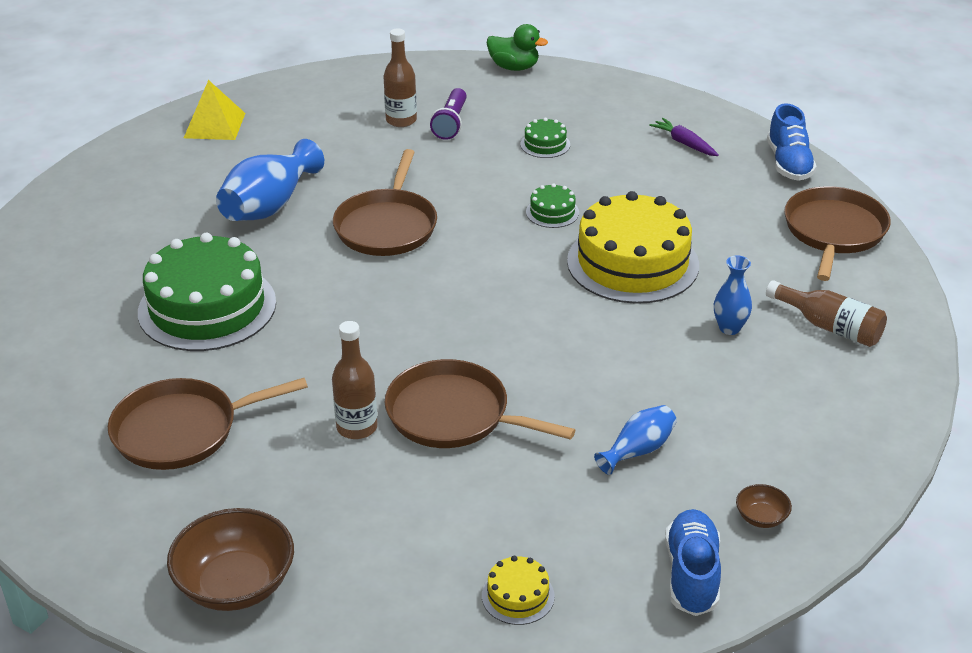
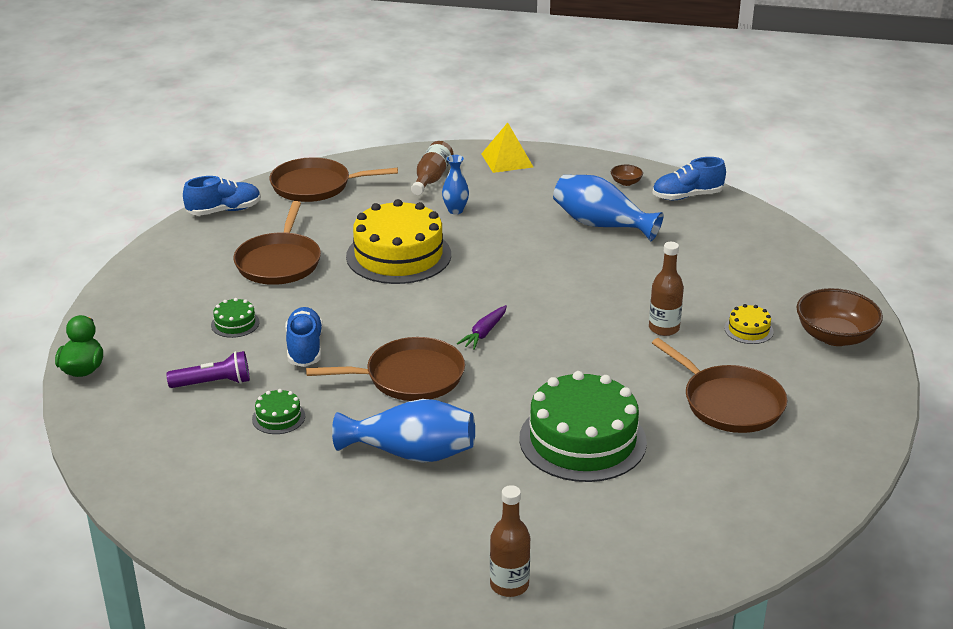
camera: 110 degrees left, 5 degrees down
yellow pyramid [184,80,245,140] -> yellow pyramid moved to [481,123,533,173]
brown bottle [384,28,417,127] -> brown bottle moved to [490,485,530,597]
brown pan [385,359,575,448] -> brown pan moved to [233,201,321,285]
yellow cake [482,556,555,625] -> yellow cake moved to [724,304,774,344]
green cake [526,183,579,228] -> green cake moved to [252,389,305,434]
blue vase [594,405,677,475] -> blue vase [553,175,664,241], size x1.81
purple carrot [649,118,719,156] -> purple carrot moved to [457,305,507,350]
none -> blue shoe [285,307,323,367]

